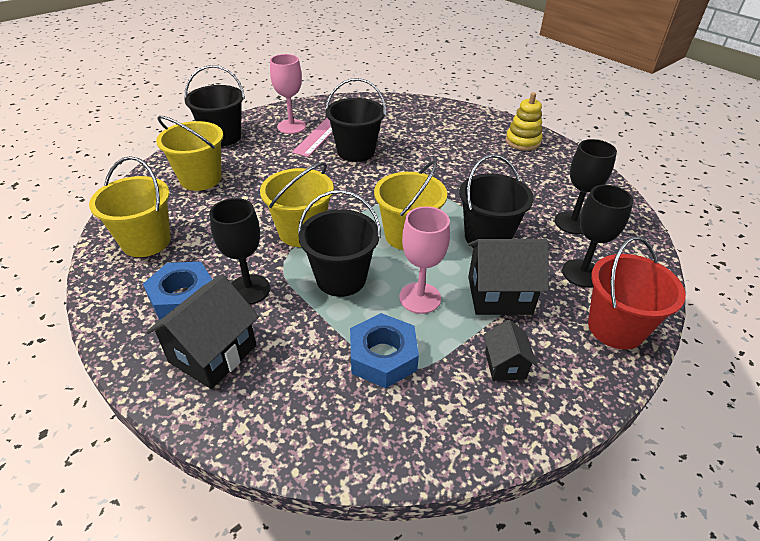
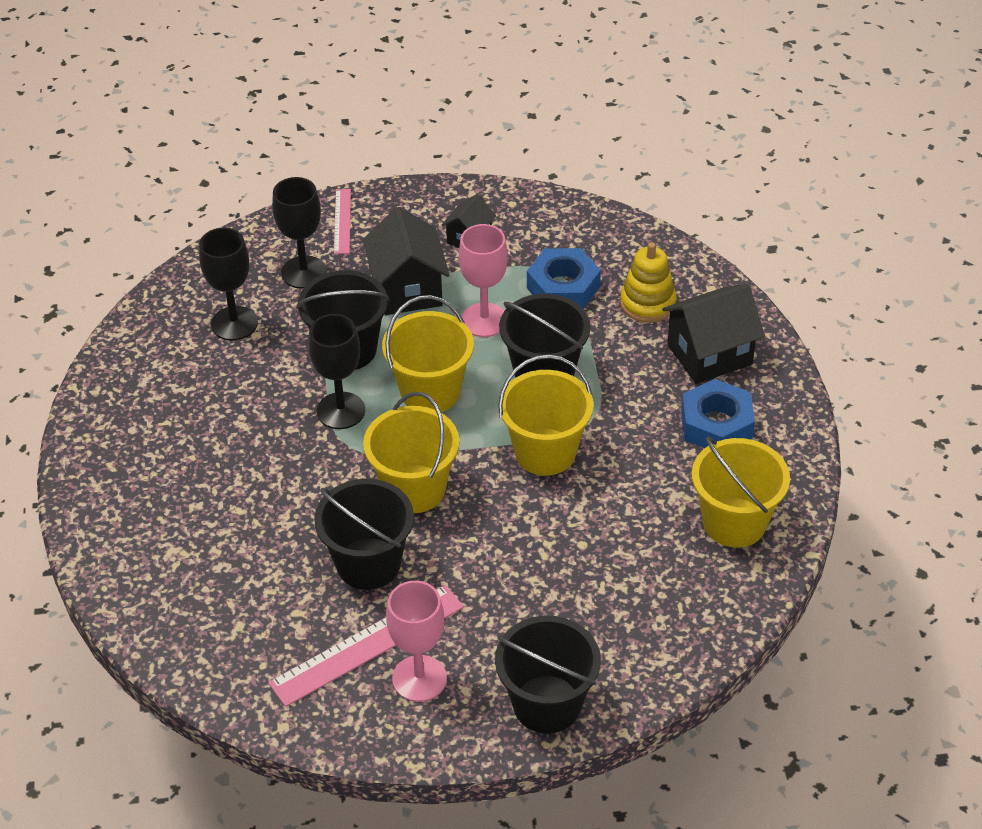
camera: 145 degrees left, 5 degrees up
yellow bucket [156,116,223,191] -> yellow bucket moved to [363,392,460,513]
black goblet [209,198,270,305] -> black goblet moved to [308,314,365,429]
black house [468,239,549,315] -> black house turned 45 degrees clockwise [363,207,450,315]
yellow stacking toy [505,92,542,151] -> yellow stacking toy moved to [620,242,676,323]
red bucket [588,237,686,350] -> pink ruler [334,189,351,254]

